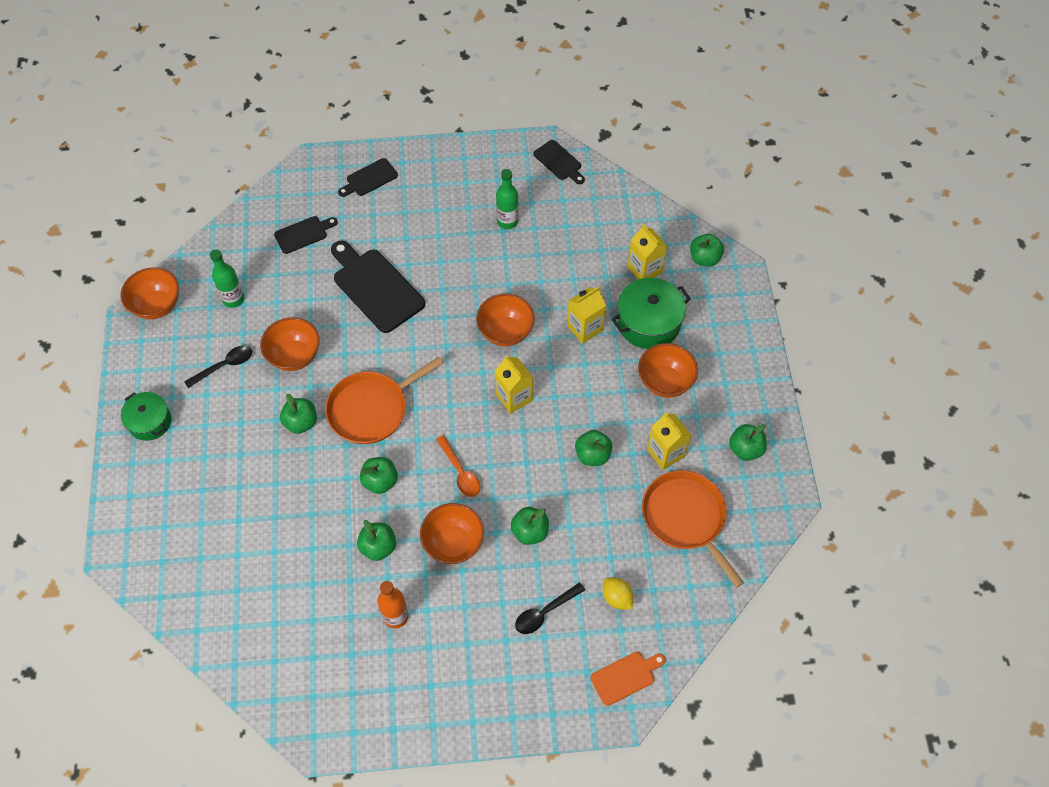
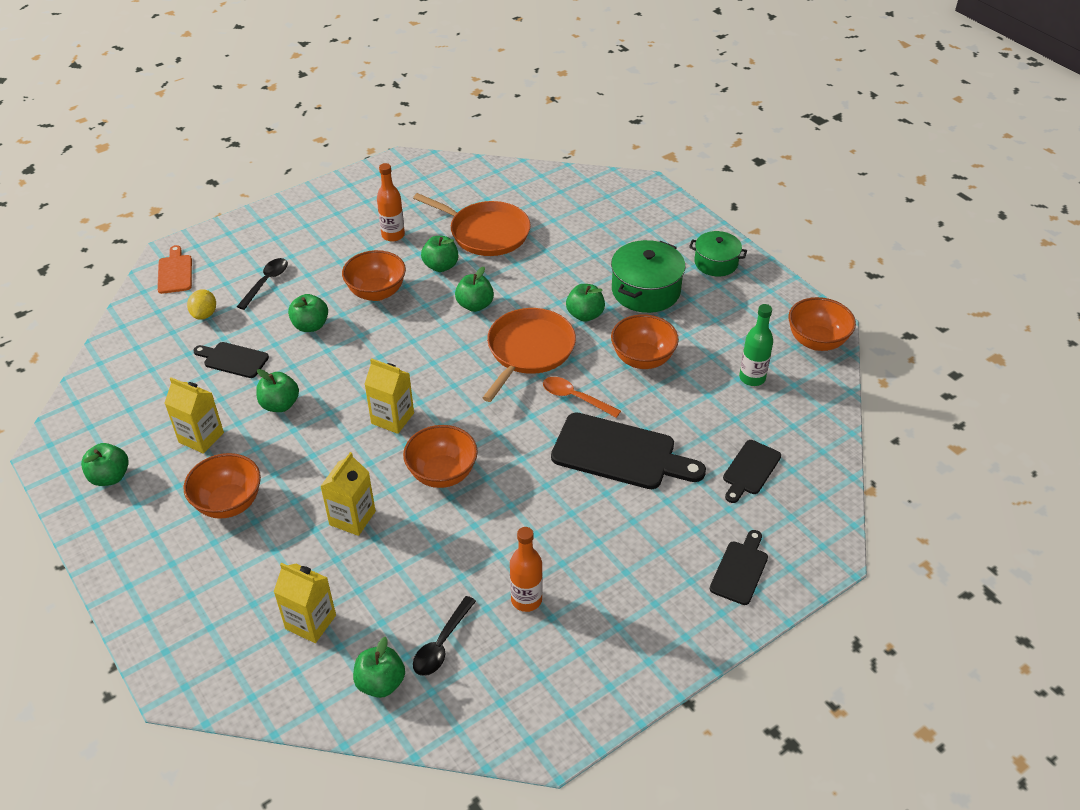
camera: 150 degrees right, 15 degrees down
black spoon [184,345,252,388] -> black spoon moved to [413,596,476,676]
orange spoon [436,435,480,497] -> orange spoon moved to [543,377,621,418]
green bottle [496,169,518,229] -> orange bottle [510,527,543,612]
black cutting board [533,140,585,184] -> black cutting board moved to [193,342,269,378]
orange cutting board [591,652,666,706] -> orange cutting board turned 135 degrees clockwise [157,245,192,294]
yellow lemon [603,578,633,609] -> yellow lemon turned 75 degrees clockwise [187,289,216,320]
green pot [611,278,691,349] -> green pot moved to [611,240,685,313]
orange pan [642,470,744,588] -> orange pan moved to [413,193,531,256]
green apple [690,234,724,267] -> green apple moved to [353,637,405,698]

